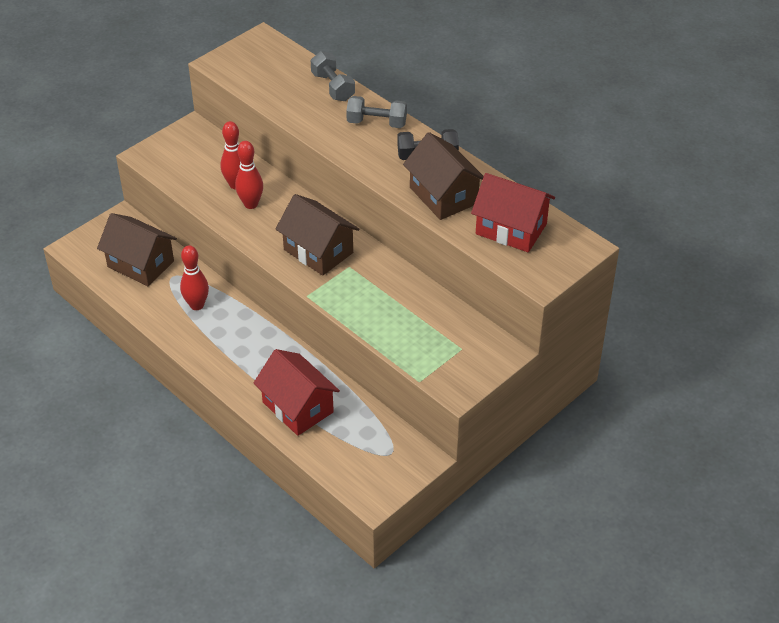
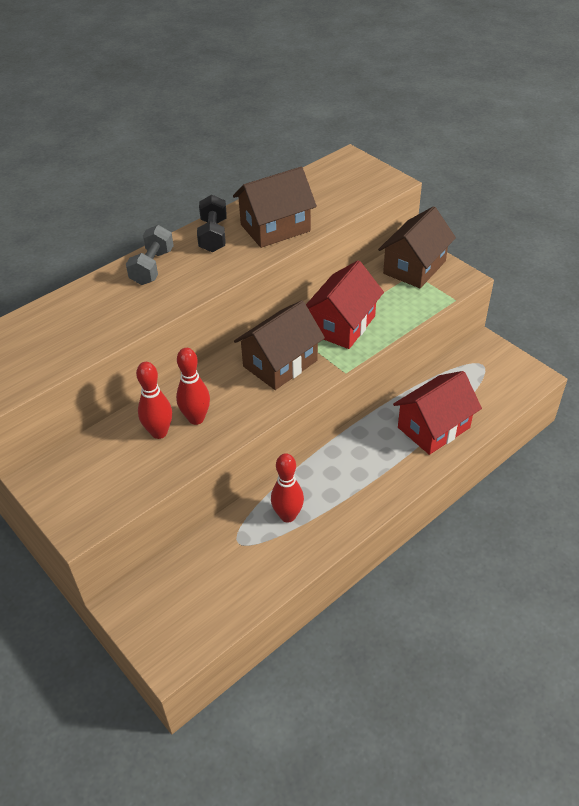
camera: 85 degrees left, 0 degrees up
brown house [97,213,177,286] -> brown house moved to [378,206,456,288]
grey dumbbell [311,51,355,101] -> none
red house [471,173,555,252] -> red house moved to [306,260,384,349]

